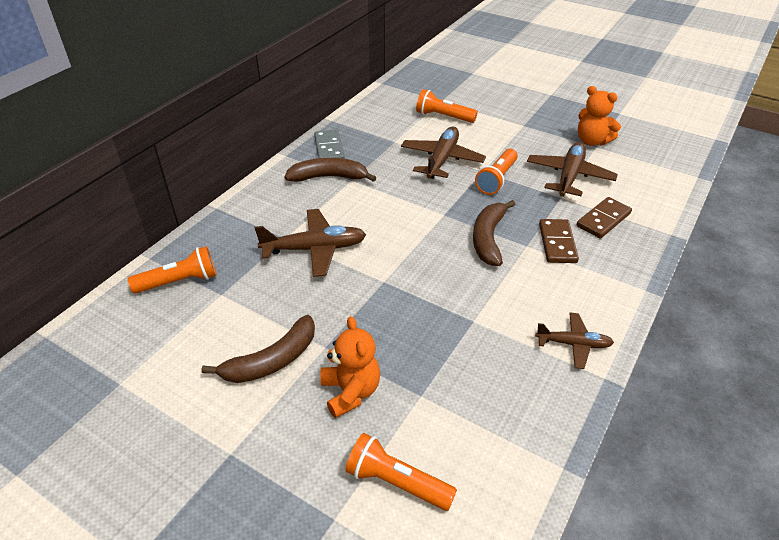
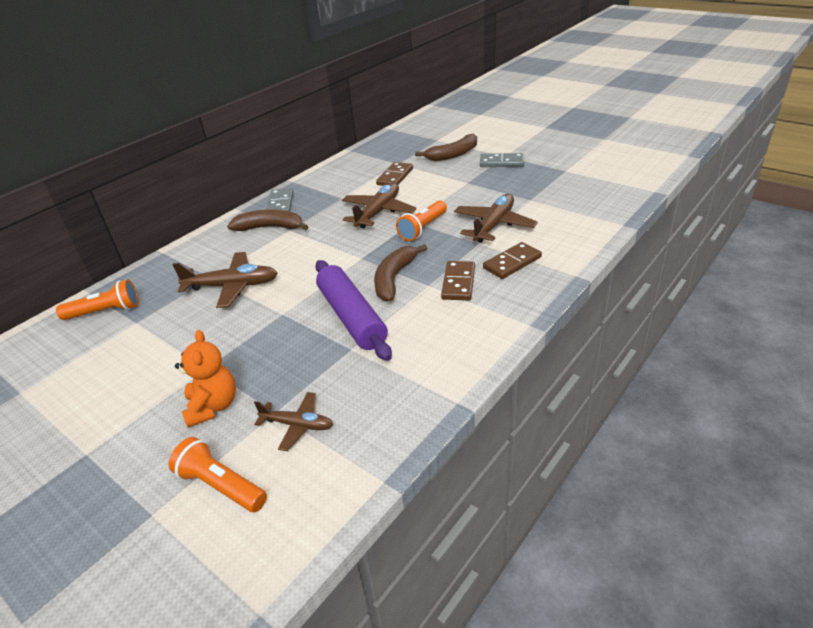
camera: 10 degrees right, 5 degrees down
brown banana [201,315,315,383] -> brown banana moved to [415,134,477,161]
orange flashlight [416,89,478,123] -> brown domino [376,162,413,186]
brown plane [535,313,614,369] -> brown plane moved to [254,392,333,451]
orange teddy bear [578,86,621,146] -> none
none -> purple rolling pin [315,260,392,361]
none -> grey domino [480,153,524,167]

